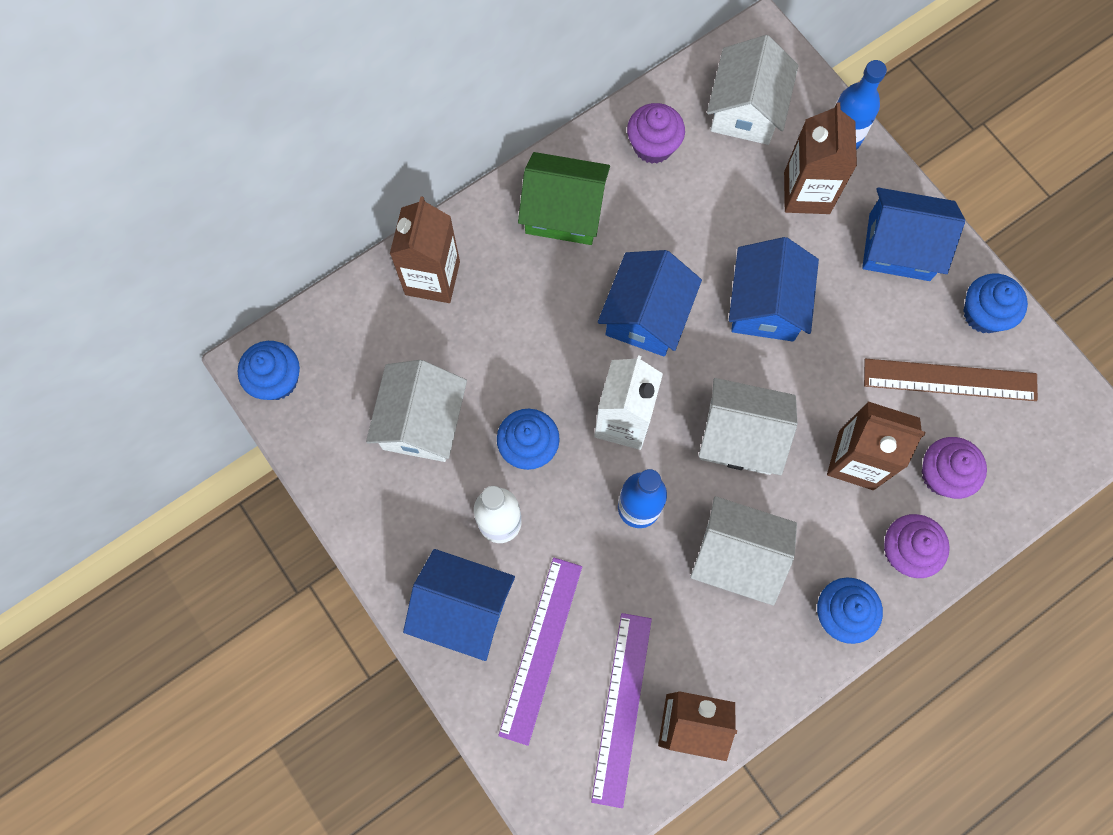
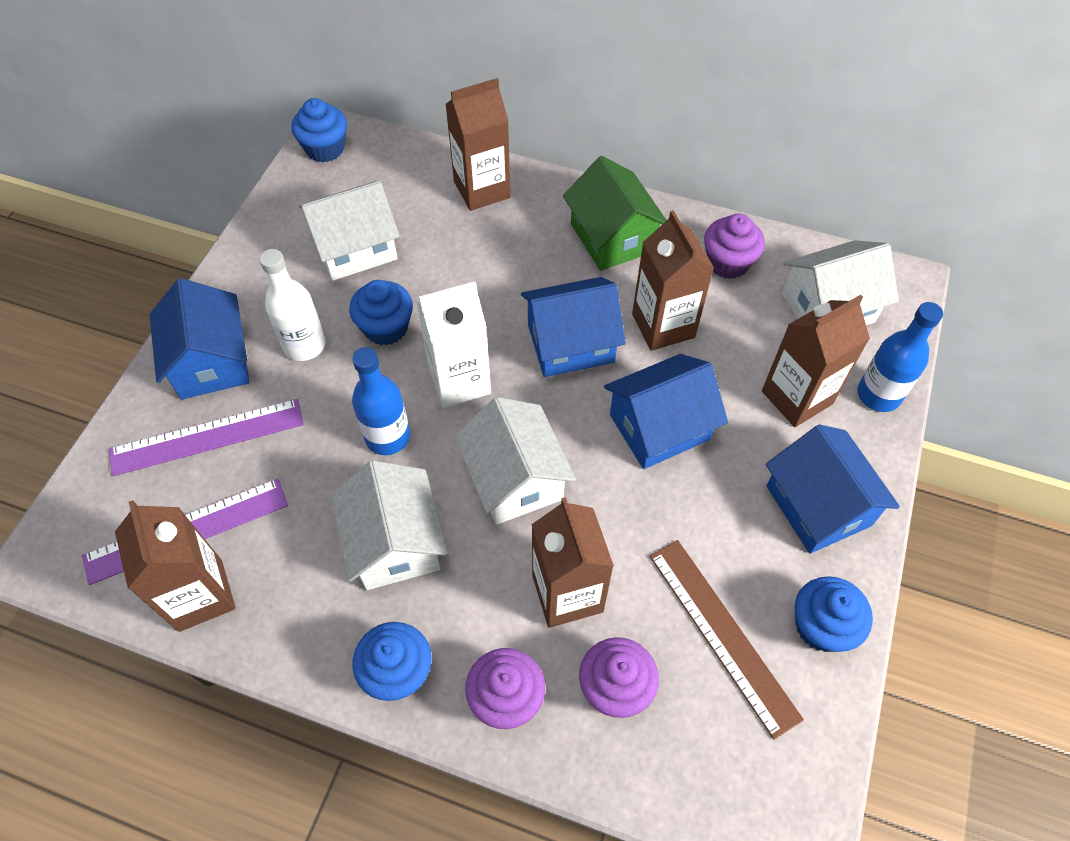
camera: 55 degrees right, 15 degrees down
none -> brown carton [632,210,714,351]

